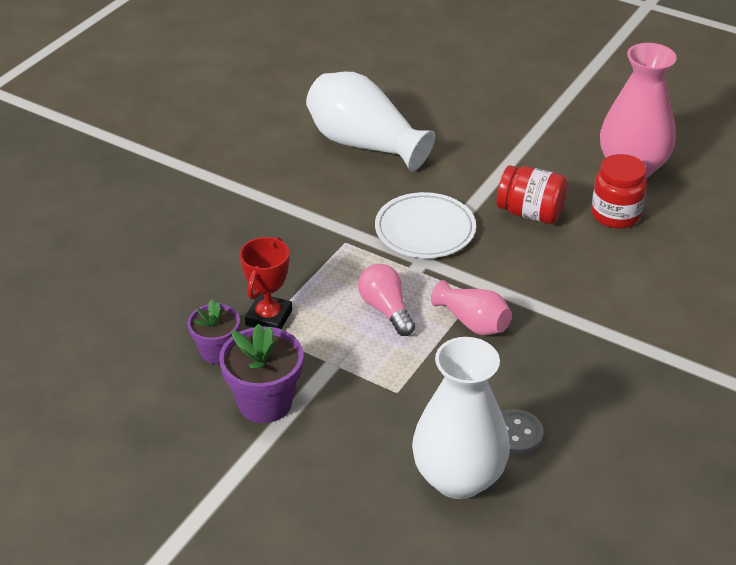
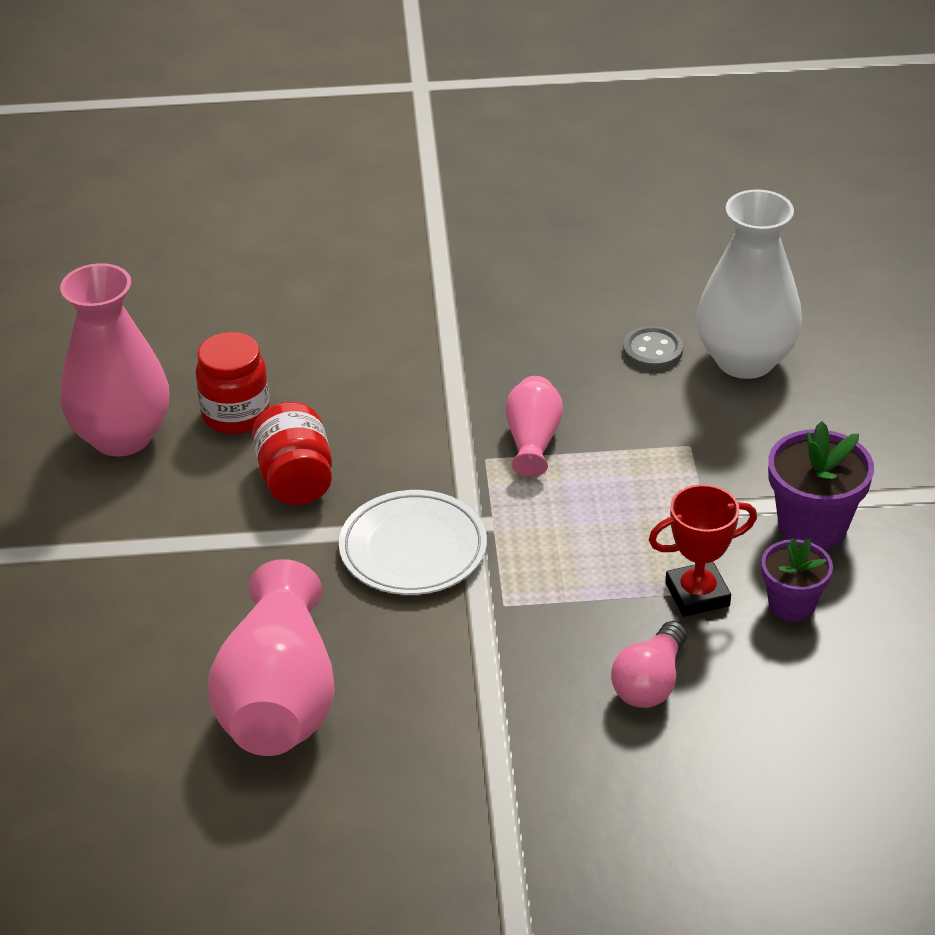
camera: 125 degrees left, 0 degrees up
white vase [306,72,435,171] -> pink vase [208,559,335,756]
pink light bulb [358,264,415,336] -> pink light bulb moved to [611,621,687,708]

